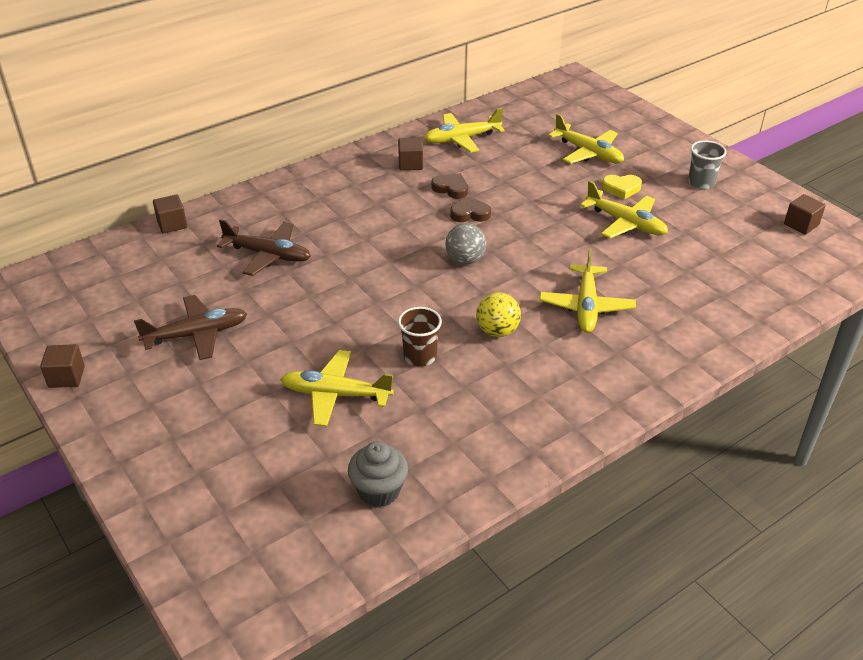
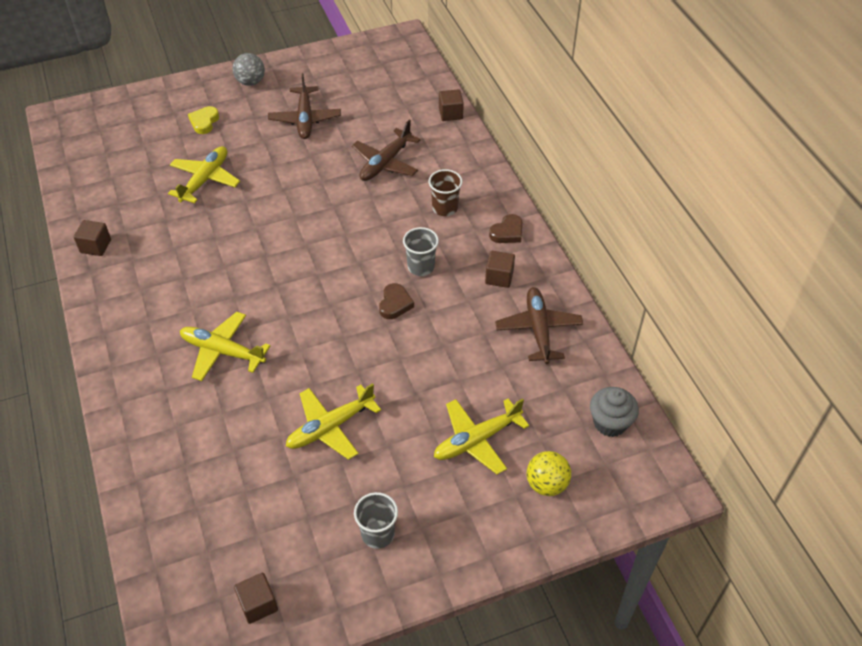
camera: 105 degrees right, 10 degrees up
brown cube [40,344,85,388] -> brown cube moved to [74,220,111,256]
grey cupcake [348,441,408,507] -> grey cupcake moved to [590,387,639,437]
brown cup [398,307,442,367] -> brown cup moved to [428,169,463,216]
yellow plane [424,108,505,153] -> brown plane [495,287,583,364]
brown heart [432,173,468,199] -> brown heart moved to [489,214,522,243]
grey ball [445,223,486,264] -> grey ball moved to [232,53,265,86]
yellow ball [476,292,521,337] -> yellow ball moved to [527,451,571,496]
yellow heart [602,175,642,199] -> yellow heart moved to [188,106,219,134]
none -> grey cup [403,227,439,276]

